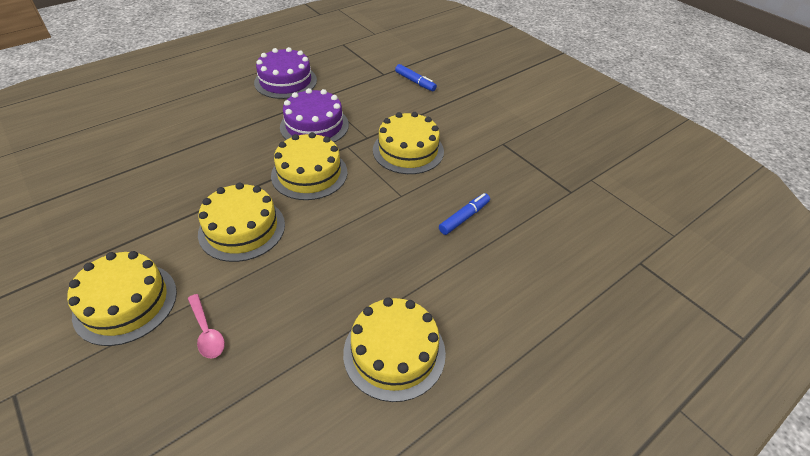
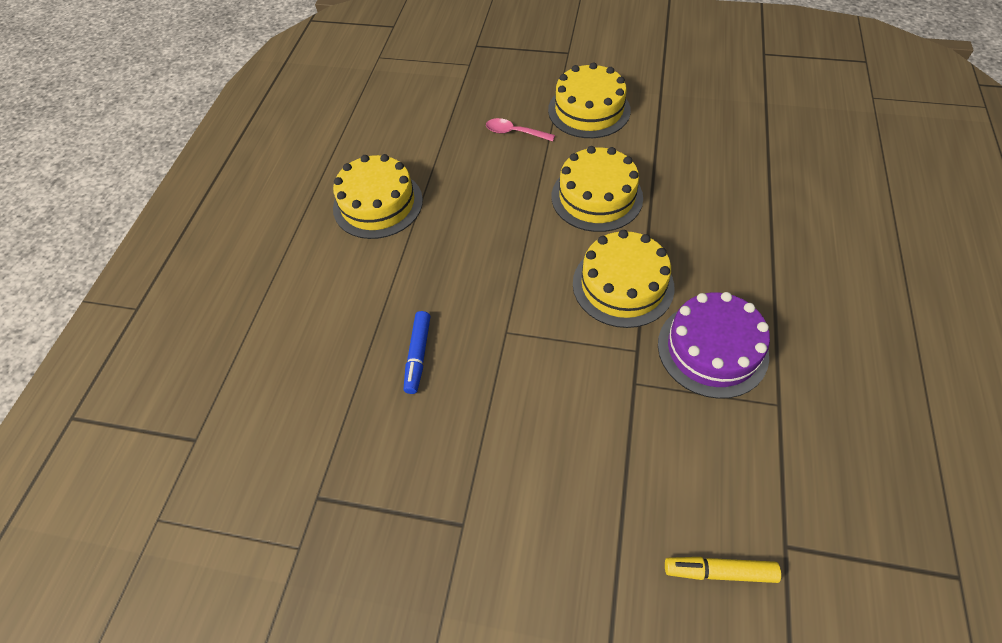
camera: 145 degrees right, 10 degrees up
purple cake [254,47,317,99] -> none
yellow cake [373,112,444,174] -> none
blue marker [395,64,437,91] -> yellow marker [665,557,781,583]

